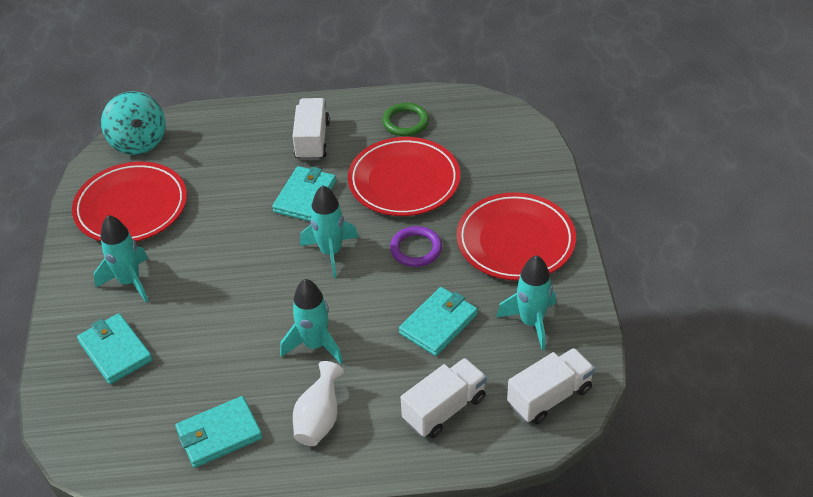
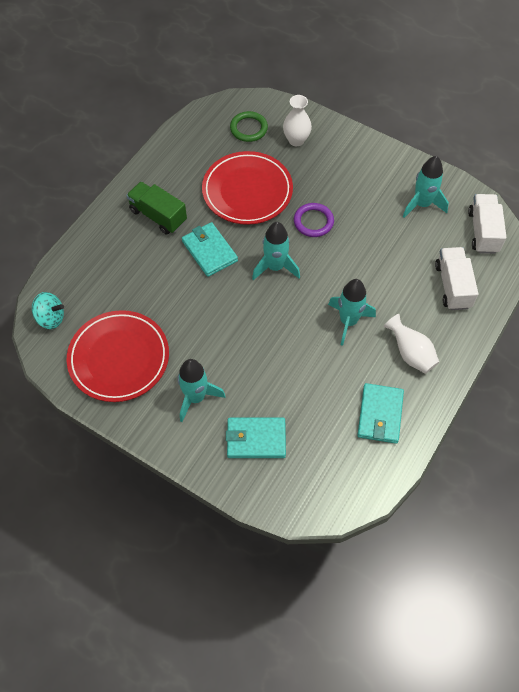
camera: 55 degrees left, 15 degrees up
turquoise spinning top [101,91,165,155] -> turquoise spinning top [32,292,64,329], size x0.65
white truck [293,98,330,160] -> green truck [126,182,187,235]
green ring [382,103,429,136] -> green ring moved to [230,111,268,142]
turquoise wallet [399,287,478,356] -> none
red plate [457,192,576,281] -> none
none -> white vase [283,95,312,146]

